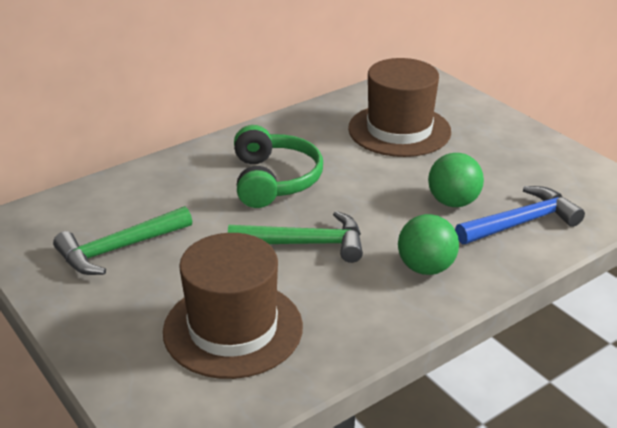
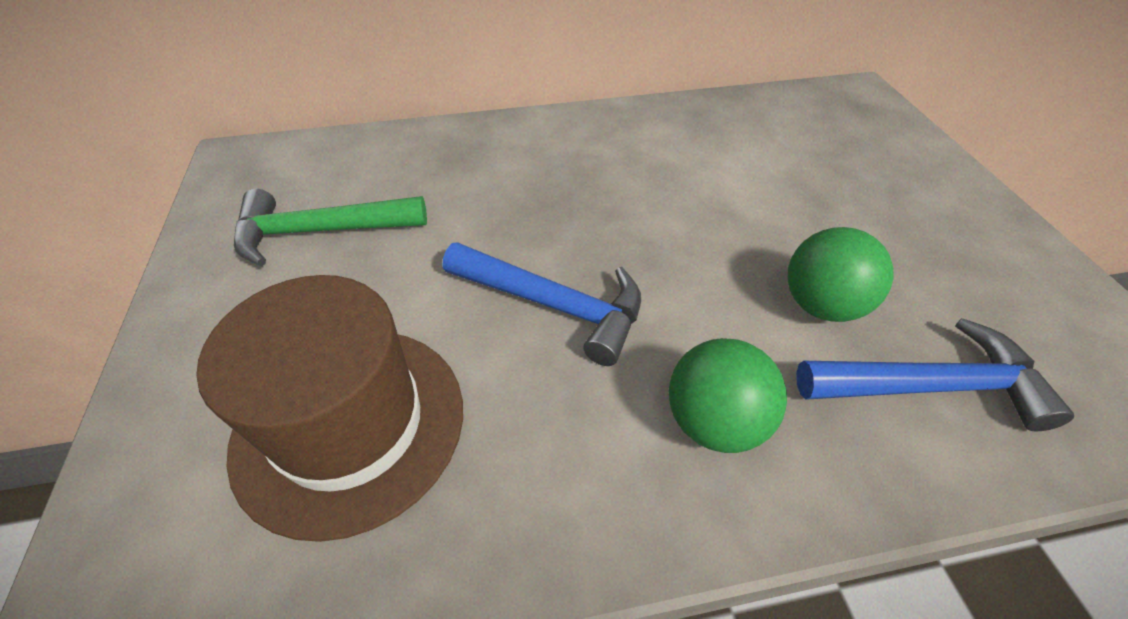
camera: 25 degrees right, 15 degrees up
green hammer [228,211,363,263] -> blue hammer [443,242,641,366]
green headphones [234,125,323,208] -> none
brown hat [348,58,451,157] -> none

